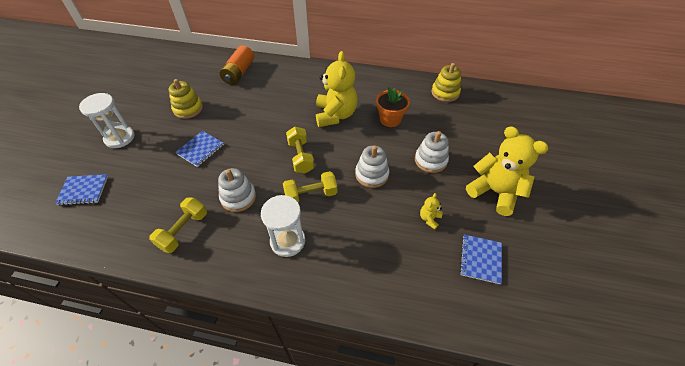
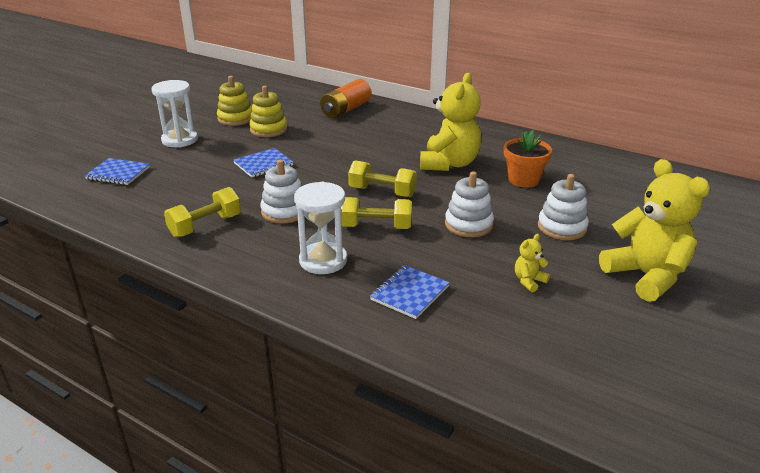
camera: 20 degrees right, 20 degrees down
yellow dumbbell [286,127,314,174] -> yellow dumbbell turned 75 degrees counterclockwise [348,160,417,197]
yellow stacking toy [431,63,461,102] -> yellow stacking toy moved to [217,76,252,126]
blue notebook [460,235,502,284] -> blue notebook moved to [370,265,449,319]

